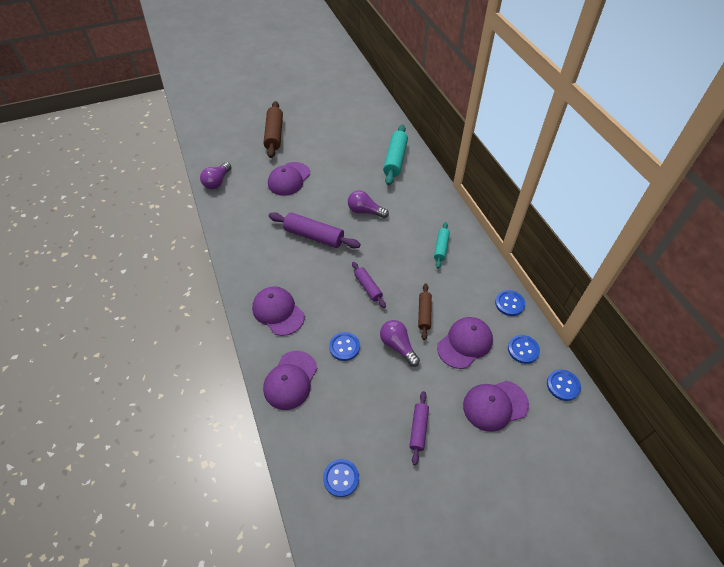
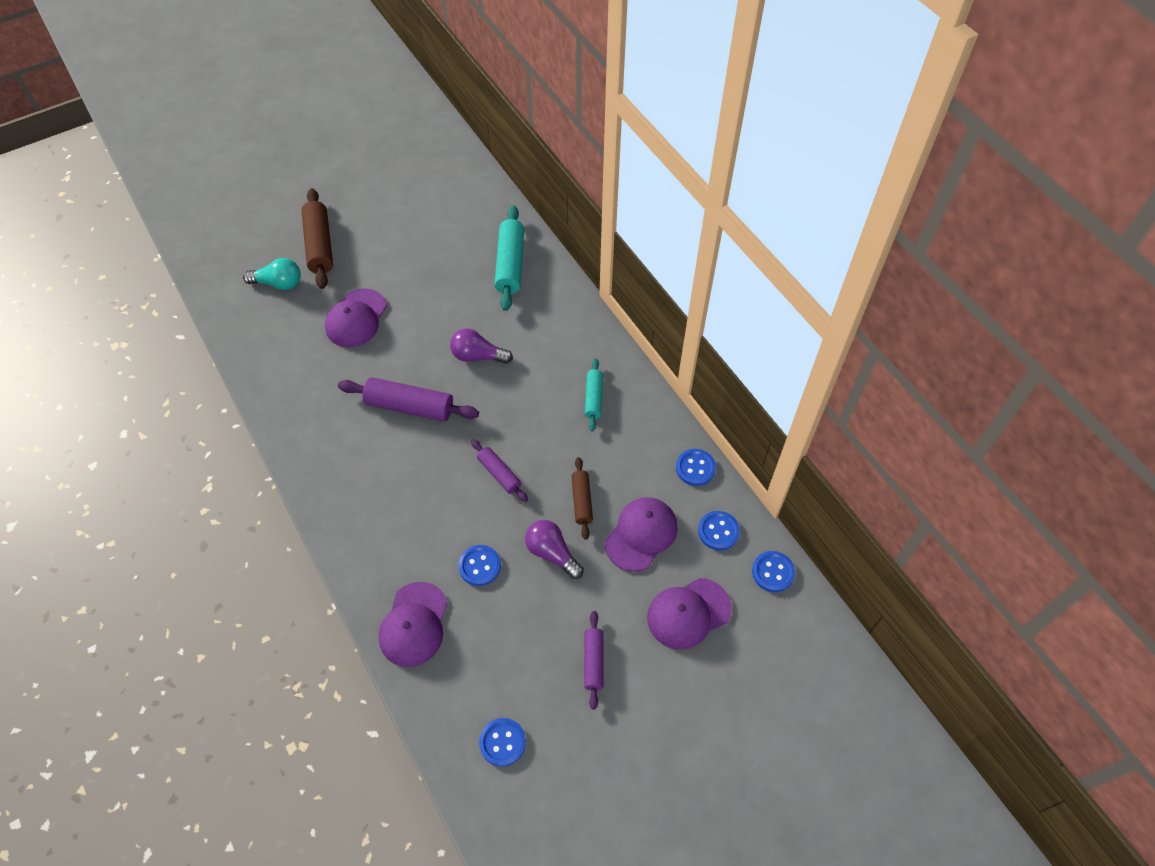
camera: 10 degrees left, 5 degrees up
purple light bulb [200,162,231,189] -> none
purple cap [252,287,305,336] -> none
none -> turquoise light bulb [243,258,301,290]

